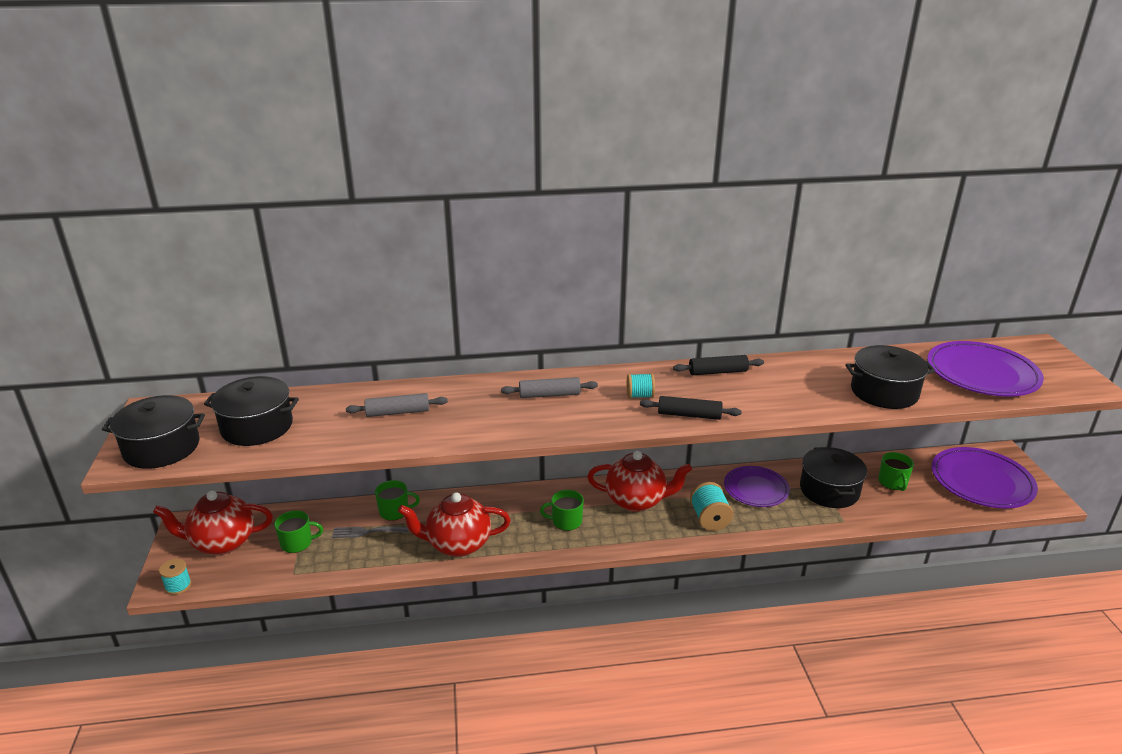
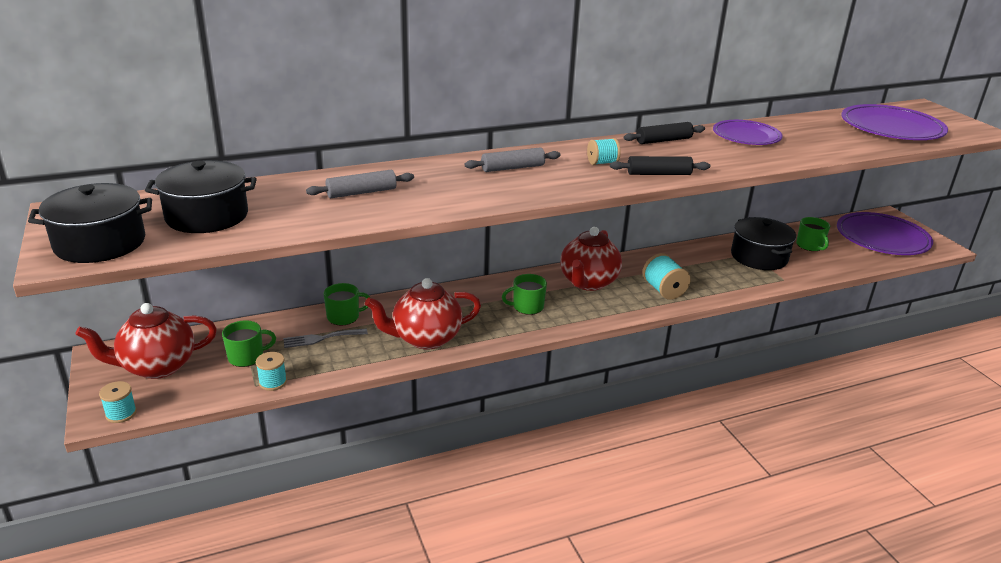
camera: 15 degrees left, 0 degrees up
red teapot [587,451,692,512] -> red teapot turned 120 degrees clockwise [560,227,622,291]
purple plate [724,466,790,507] -> purple plate moved to [713,120,782,145]
black pot [846,345,935,409] -> none
none -> turquoise spool [256,352,287,391]

